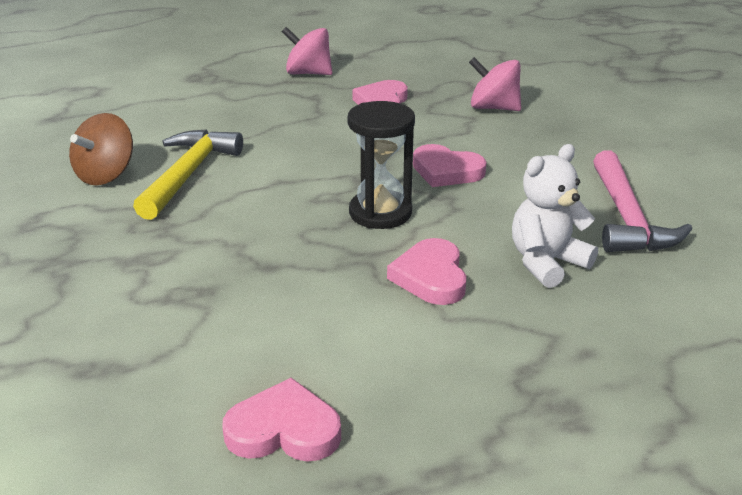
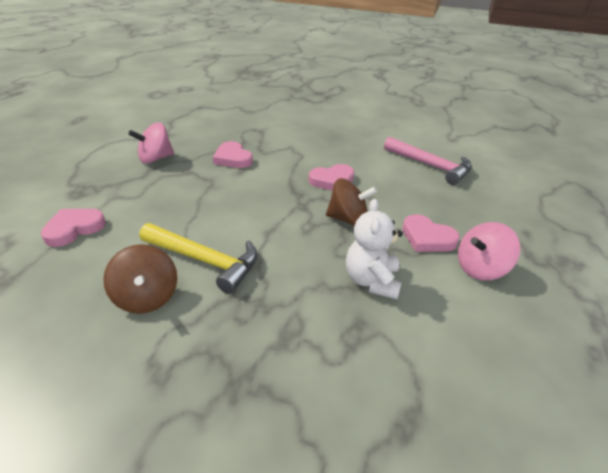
camera: 50 degrees left, 5 degrees up
yellow hammer [133,129,243,220] -> yellow hammer turned 150 degrees clockwise [139,223,258,294]
pink heart [222,378,341,462] -> pink heart moved to [41,209,106,247]
black hourglass [347,101,415,229] -> brown spinning top [326,178,377,226]
pink spinning top [469,57,521,111] -> pink spinning top moved to [458,222,520,281]
white teddy bear [512,144,598,288] -> white teddy bear moved to [346,199,402,300]

